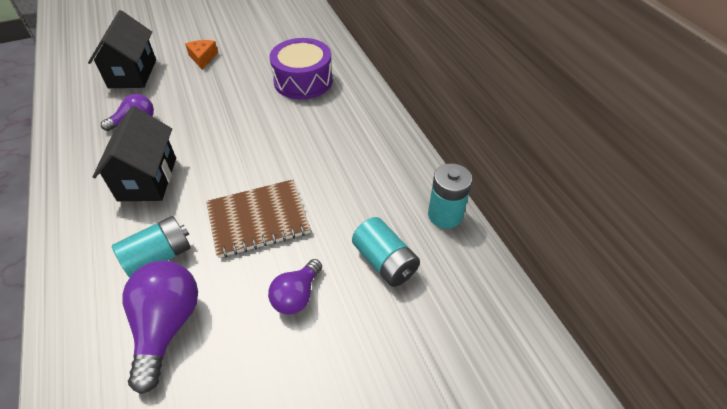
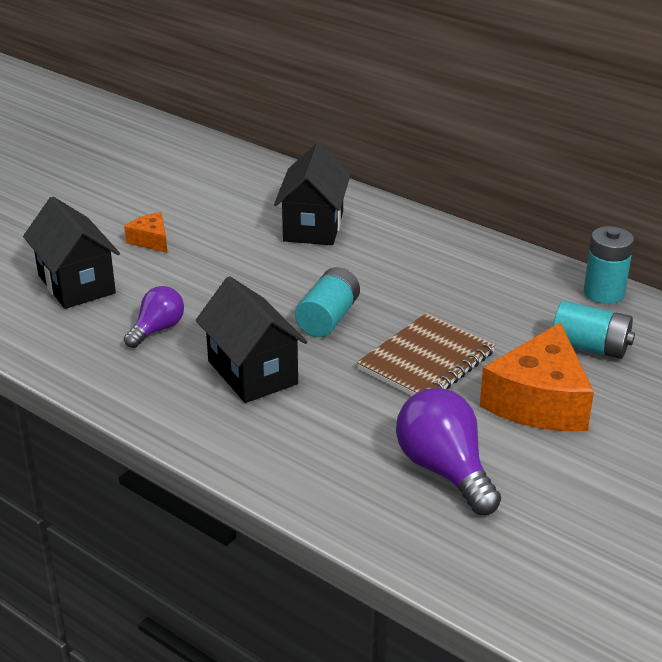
camera: 30 degrees left, 15 degrees down
turquoise battery [112,216,190,278] -> turquoise battery moved to [295,267,360,337]
purple light bulb [268,259,322,315] -> orange cheese [480,322,594,431]
purple drum [269,38,333,100] -> black house [274,142,351,245]

